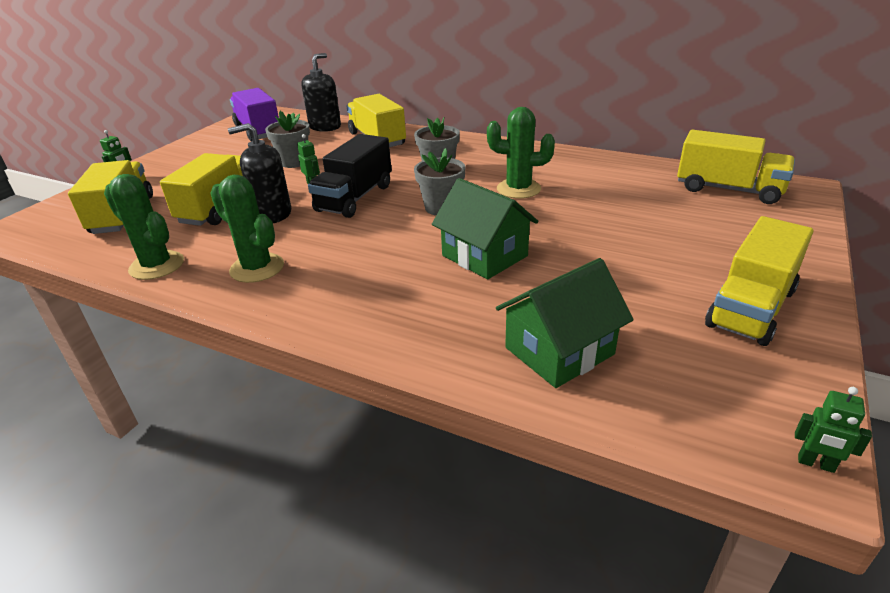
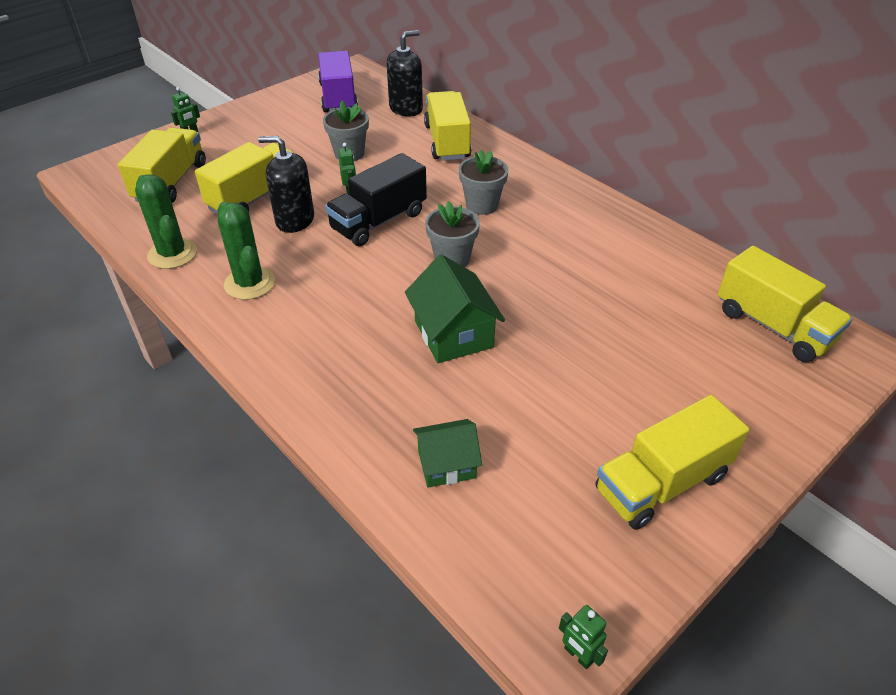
camera: 20 degrees right, 10 degrees up
green cactus [487,107,555,199] -> none
green house [496,258,634,388] -> green house [413,419,482,488], size x0.65

